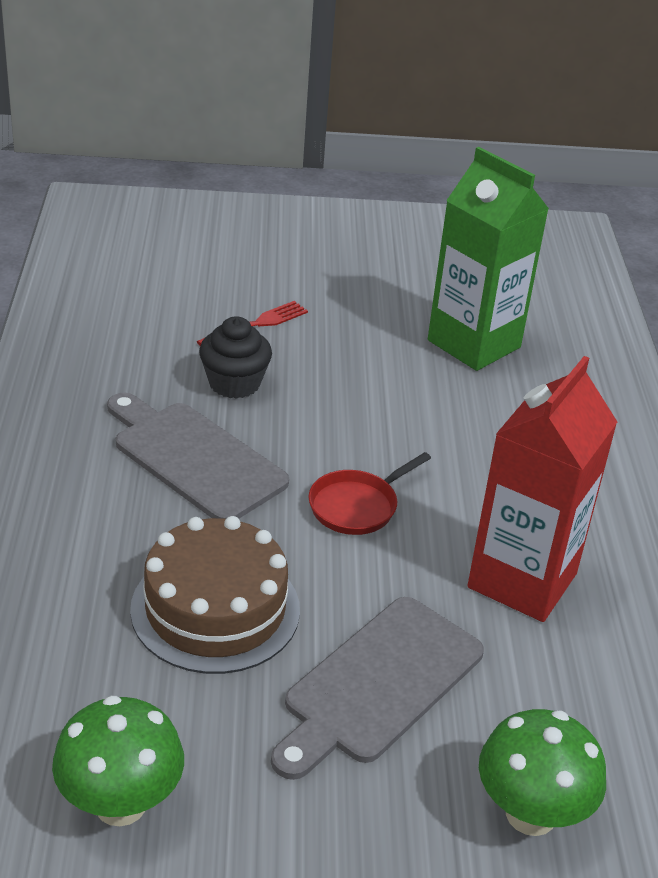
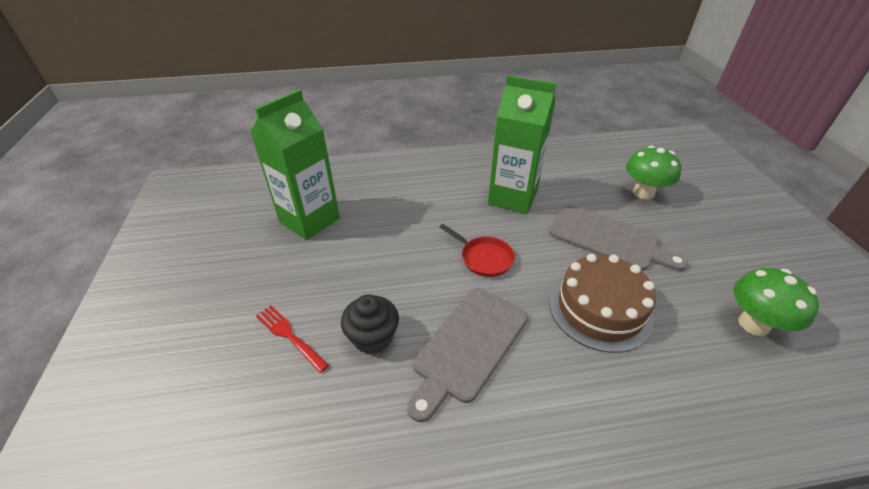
camera: 95 degrees left, 5 degrees up
red carton [467,356,617,622] -> green carton [488,75,556,214]

